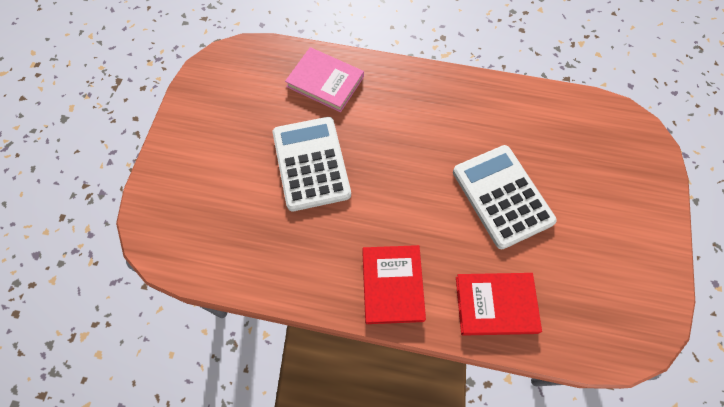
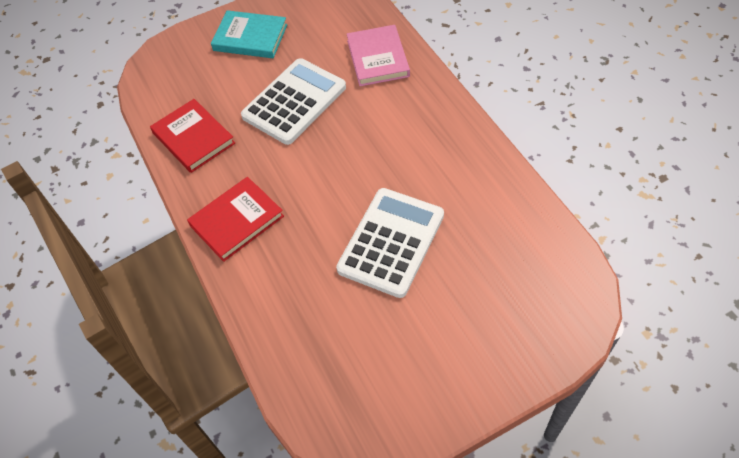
camera: 55 degrees right, 10 degrees down
red book [456,273,542,336] -> red book moved to [150,99,235,173]
none -> turquoise book [211,10,287,58]

